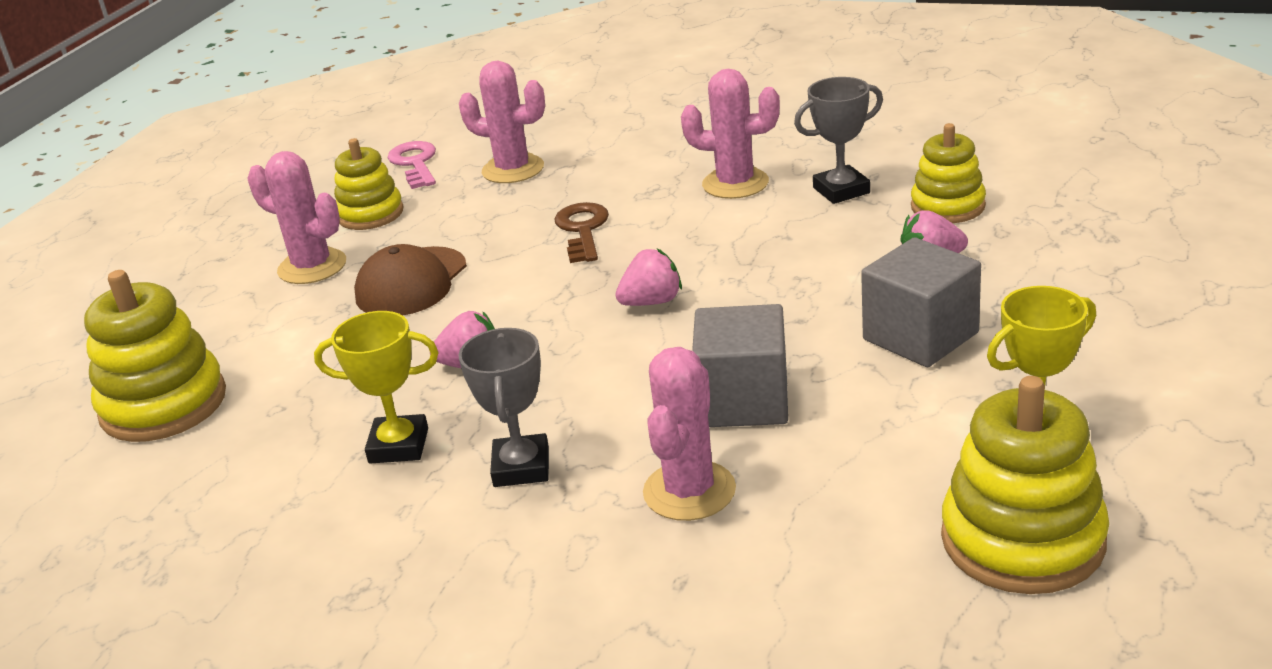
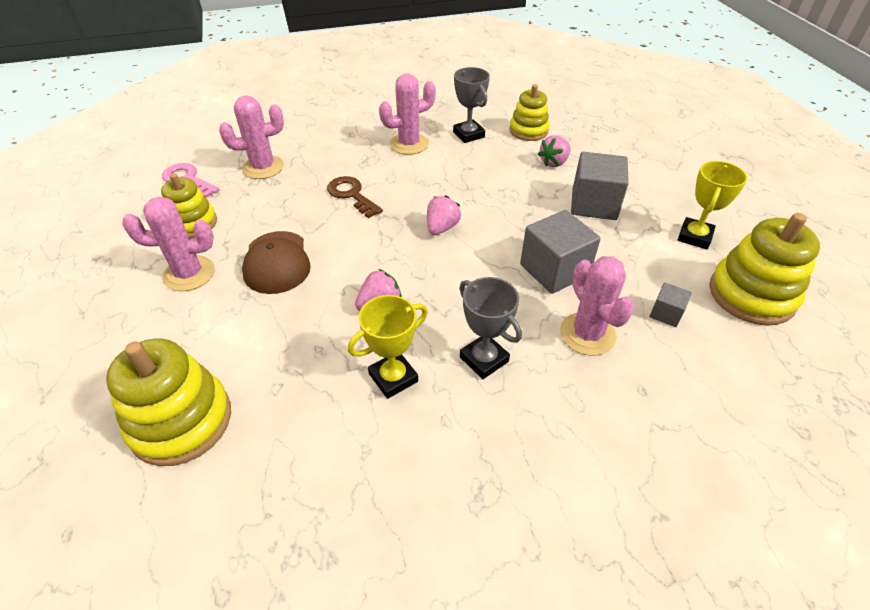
camera: 40 degrees left, 15 degrees up
grey trophy [794,77,883,204] -> grey trophy turned 60 degrees counterclockwise [453,67,490,143]
none -> grey cube [649,283,692,327]

